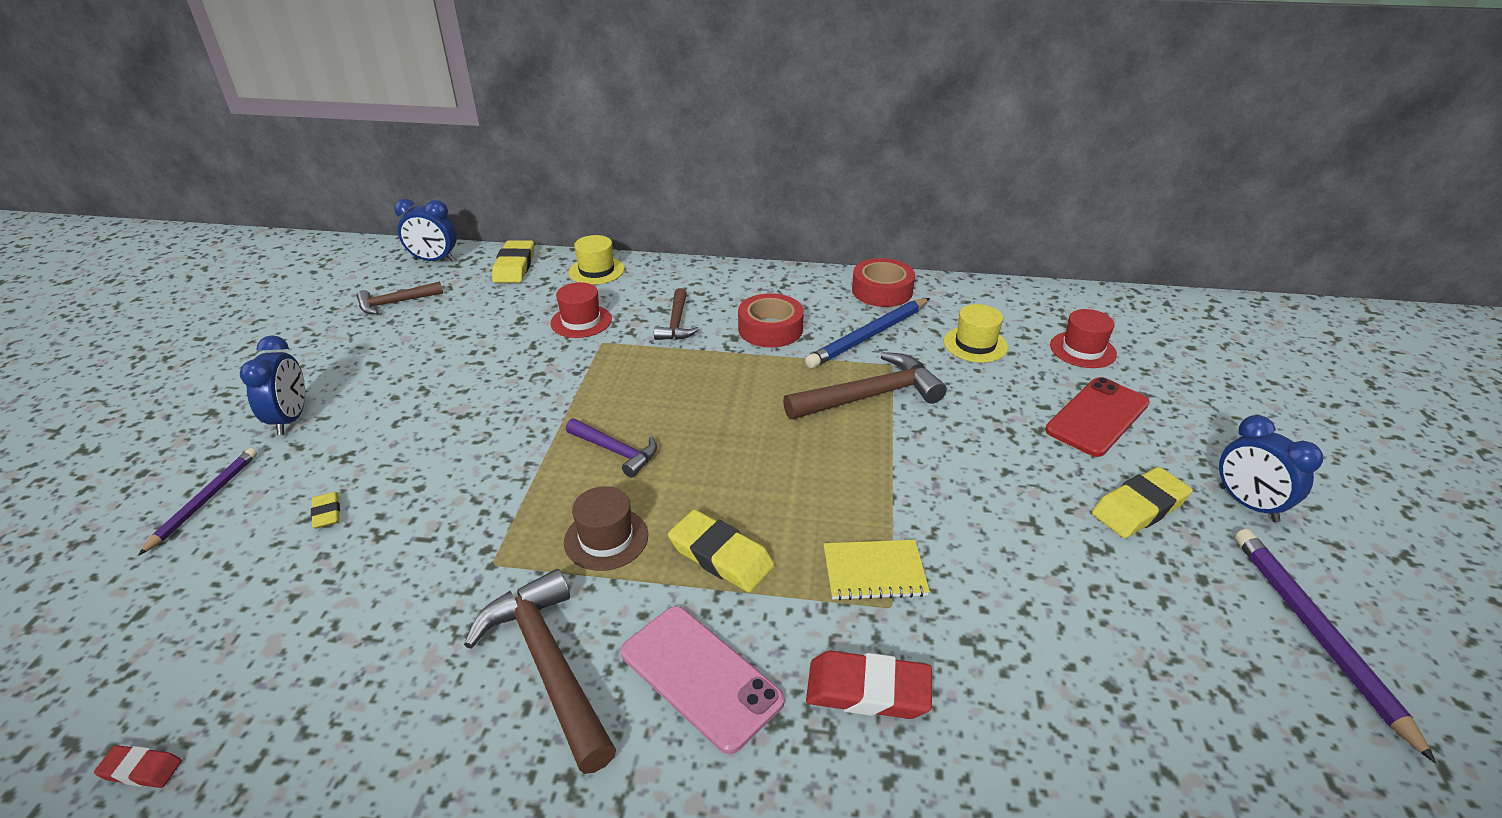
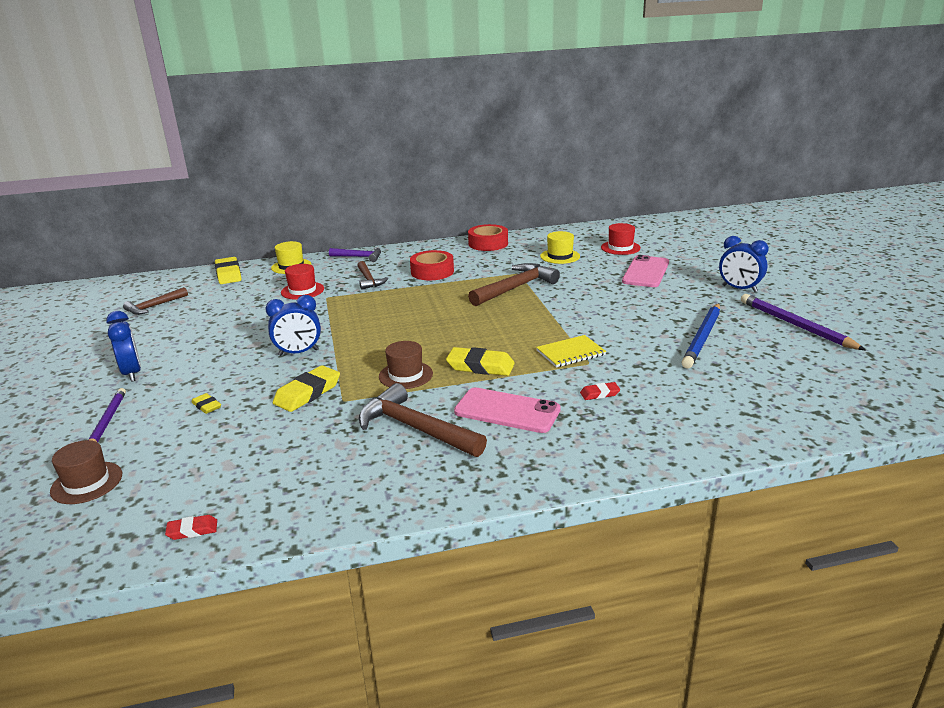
camera: 20 degrees left, 10 degrees down
blue clock [394,199,457,261] -> blue clock moved to [265,295,321,356]
purple hammer [566,418,657,478] -> purple hammer moved to [329,248,381,262]
blue pencil [805,298,930,368] -> blue pencil moved to [681,303,720,369]
red eraser [806,651,932,719] -> red eraser [580,382,620,400], size x0.53
red phone [1045,377,1150,457] -> pink phone [622,255,669,287]
yellow eraser [1092,467,1193,538] -> yellow eraser moved to [273,365,340,412]
none -> brown hat [50,440,122,504]

